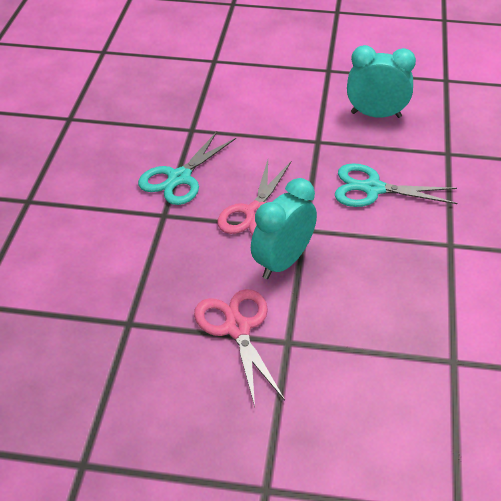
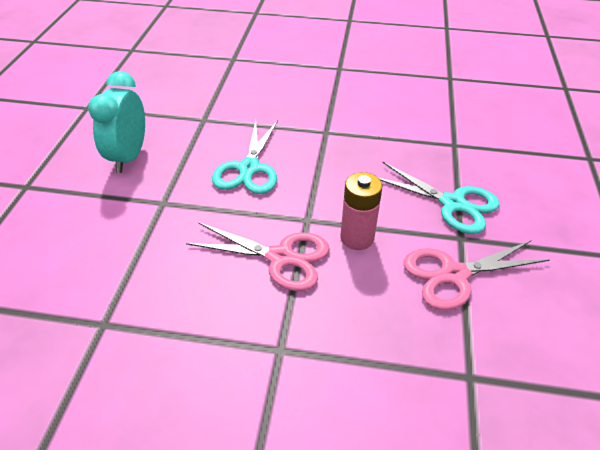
camera: 90 degrees left, 0 degrees up
turquoise scissors [138,132,236,205] -> turquoise scissors moved to [379,162,500,234]
turquoise clock [251,178,317,279] -> pink battery [340,172,382,250]

